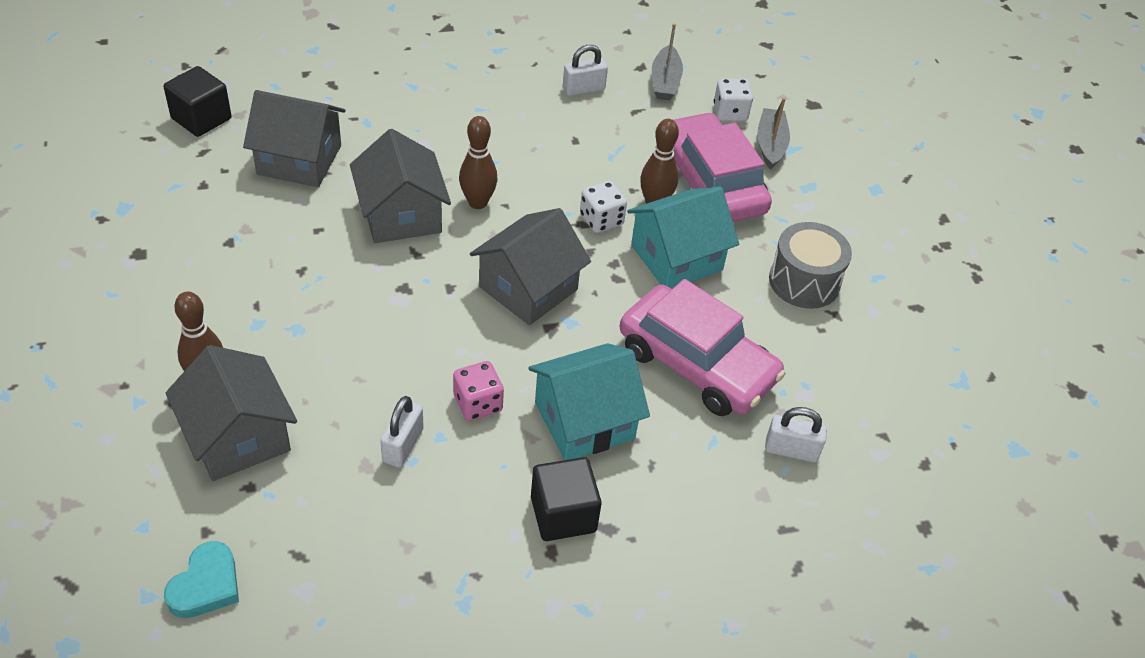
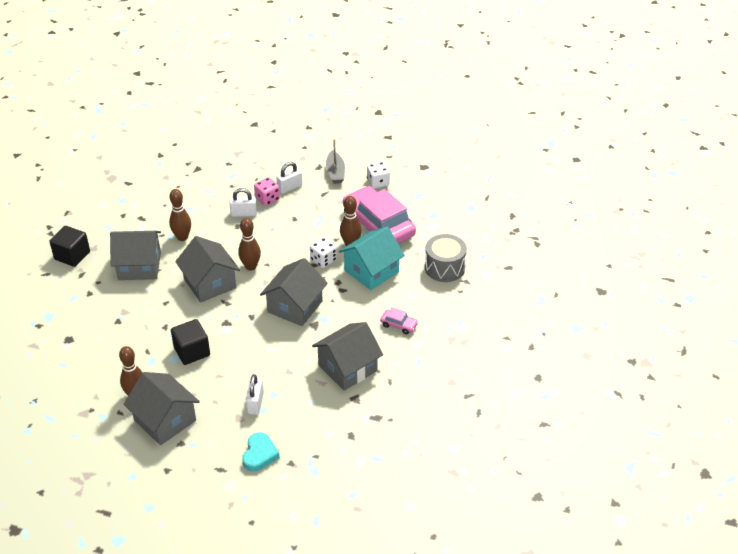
camera: 10 degrees left, 5 degrees down
turquoise heart [164,541,239,618] -> turquoise heart moved to [242,433,280,472]
pink dice [453,361,504,421] -> pink dice moved to [254,177,280,206]
turquoise house [528,343,650,460] -> grey house [312,322,383,391]
black cube [531,457,602,541] -> black cube moved to [171,319,210,365]
pink car [620,279,786,416] -> pink car [380,307,418,335], size x0.40
grey boat [757,98,790,170] -> none
white padlock [765,407,827,462] -> white padlock moved to [230,188,257,217]
none -> brown bowling pin [169,189,191,241]

